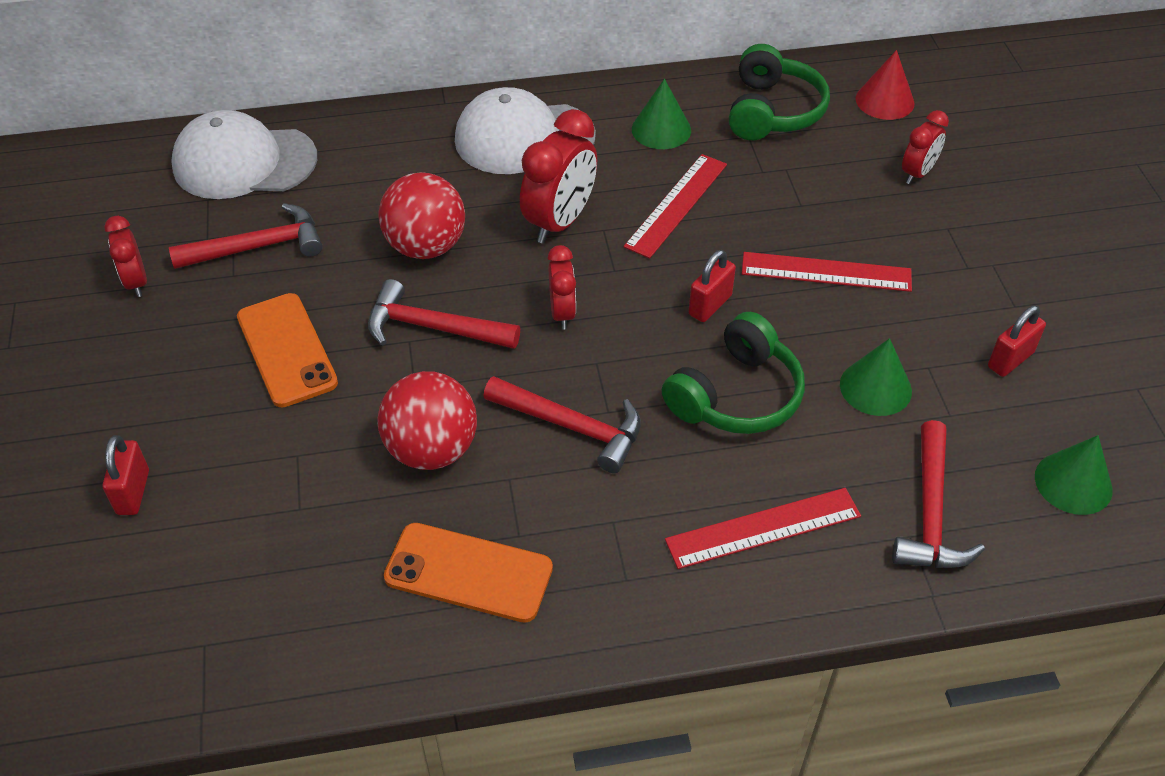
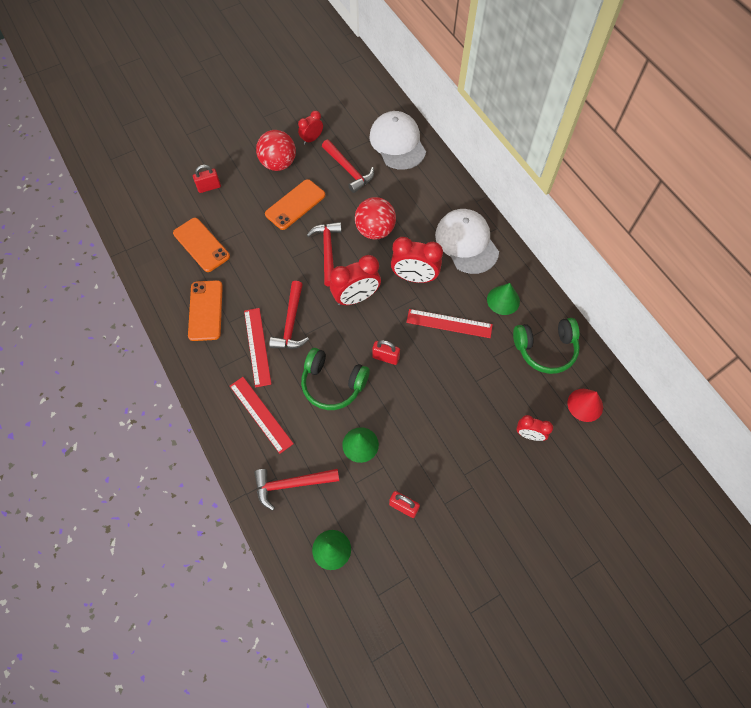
camera: 70 degrees right, 15 degrees up
red ball [377,371,477,470] -> red ball moved to [256,130,296,171]
red clock [547,245,576,330] -> red clock [330,255,381,306], size x1.70
red ruler [742,252,912,292] -> red ruler moved to [244,308,271,388]
none -> orange phone [173,218,230,272]

